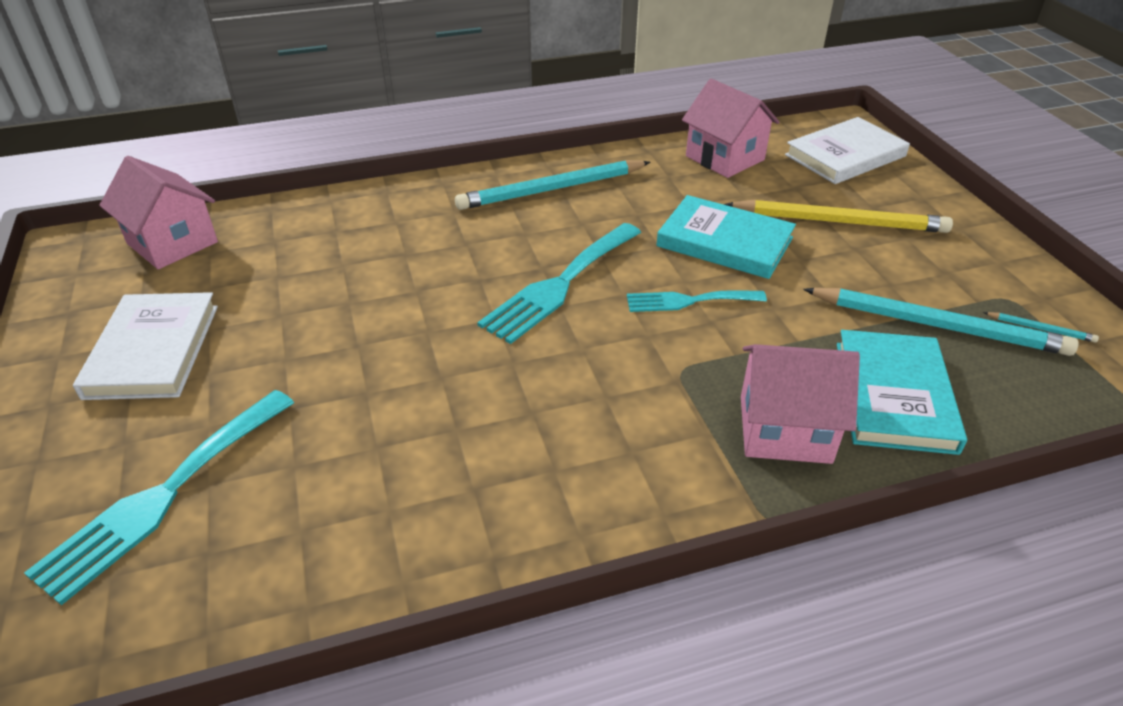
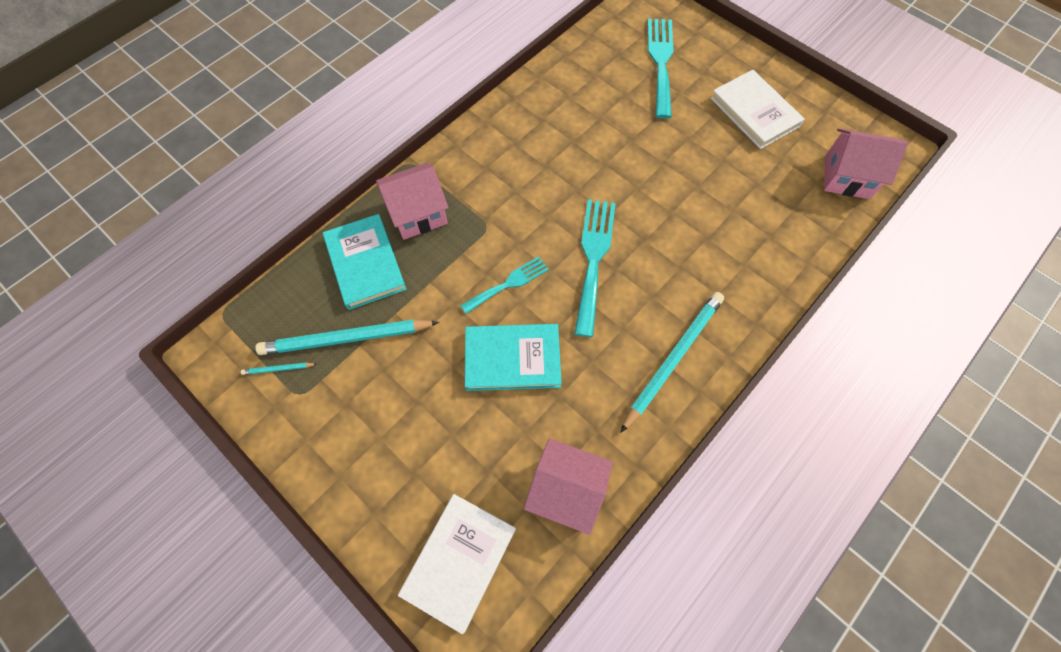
camera: 150 degrees right, 25 degrees up
yellow pencil [724,200,953,233] -> none

